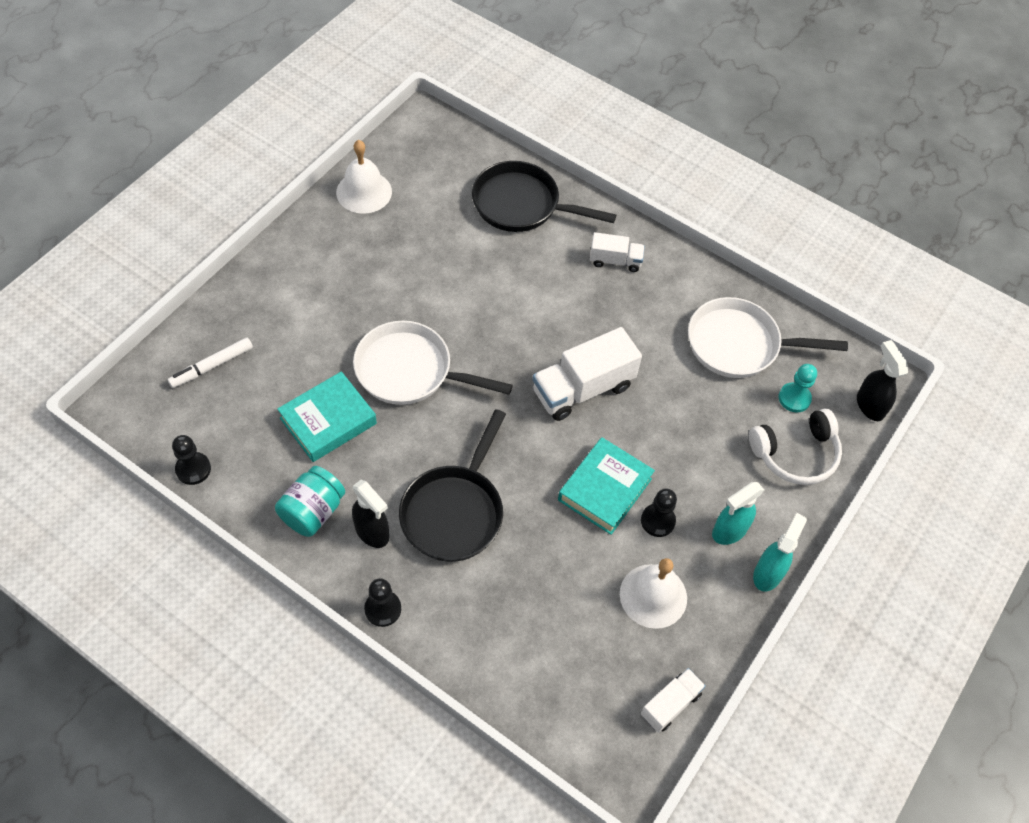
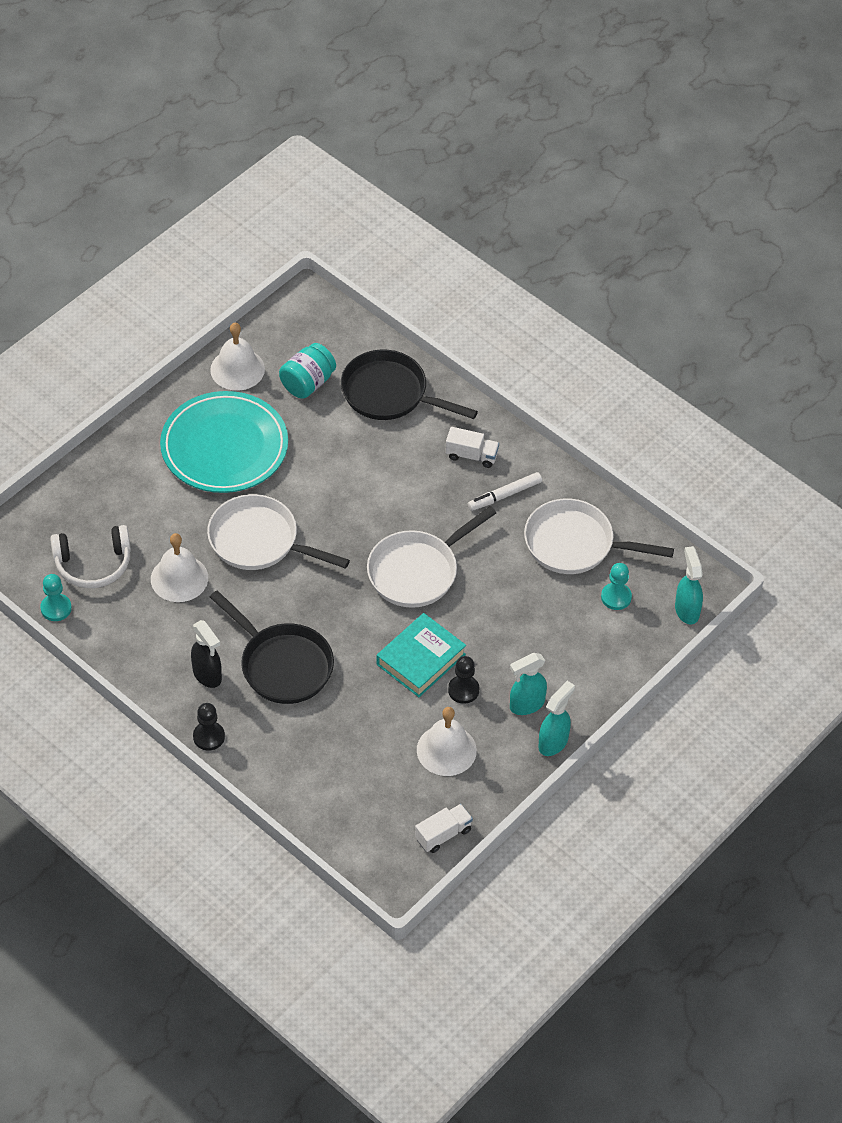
camera: 10 degrees right, 5 degrees down
white marker [168,337,253,388] -> white marker moved to [468,472,542,511]
black pawn [172,435,211,485] -> turquoise pawn [40,574,72,621]
turquoise jar [275,466,345,537] -> turquoise jar moved to [279,343,336,399]
turquoise book [277,371,377,462] -> white bell [151,533,208,602]
black pan [399,409,506,562] -> black pan turned 75 degrees counterclockwise [210,591,334,704]
white truck [532,327,642,421] -> white pan [367,506,496,608]
white headphones [749,408,842,485] -> white headphones moved to [50,525,131,588]
black spray bottle [857,340,908,421] -> turquoise spray bottle [675,546,703,624]
none -> turquoise plate [160,391,288,493]

